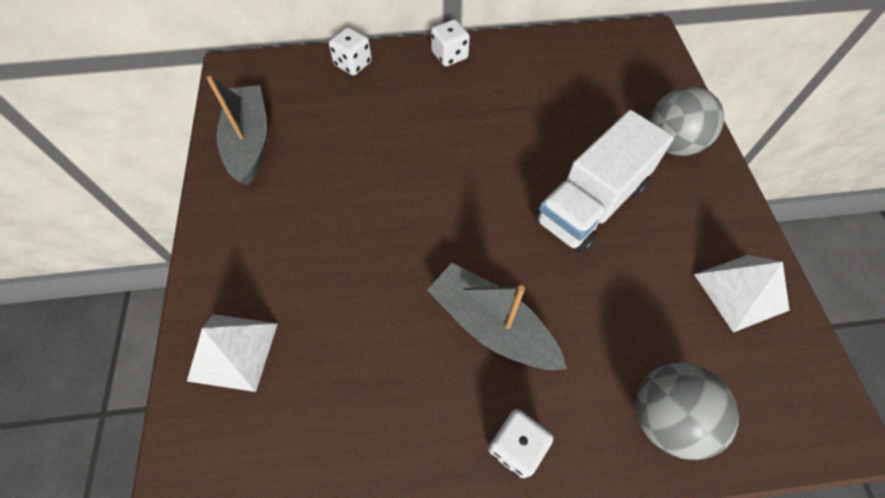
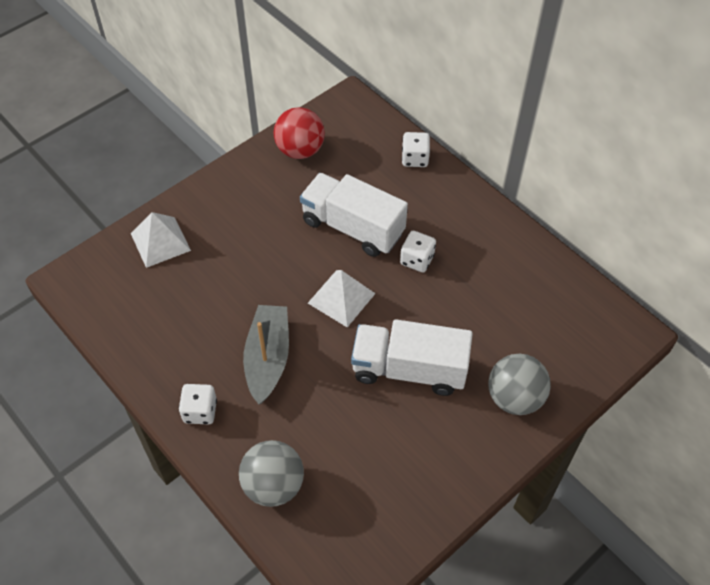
camera: 55 degrees right, 5 degrees down
grey boat [206,76,267,185] -> red ball [274,107,325,159]
white dice [431,19,470,67] -> white dice moved to [400,231,436,272]
white pyramid [694,255,790,333] -> white pyramid moved to [308,270,376,327]
none -> white truck [300,173,408,257]

